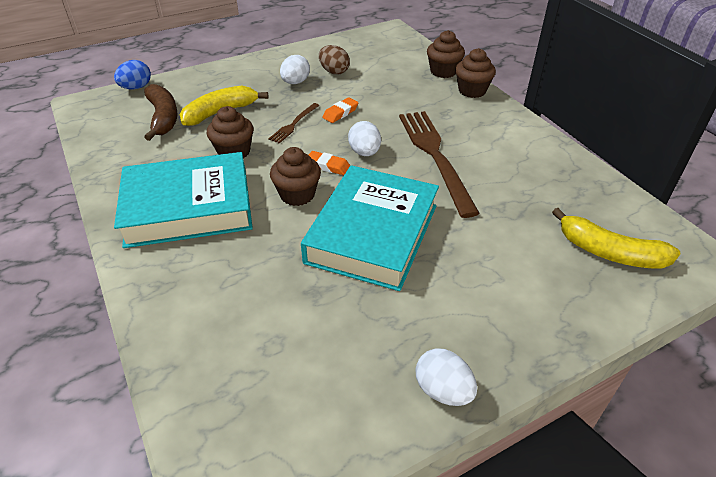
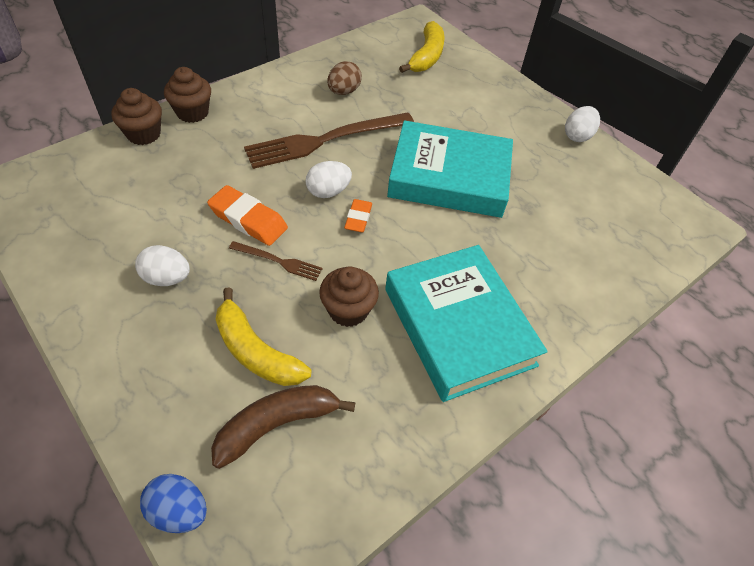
camera: 105 degrees left, 10 degrees up
brown cupcake [270,147,321,206] -> none
brown egg [319,45,350,75] -> brown egg moved to [327,61,362,95]
orange eraser [322,97,358,123] -> orange eraser [207,185,288,246], size x1.64

